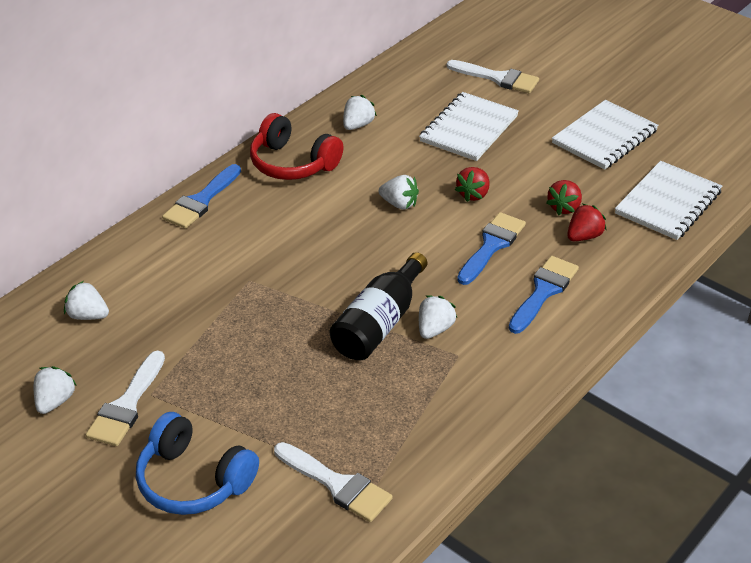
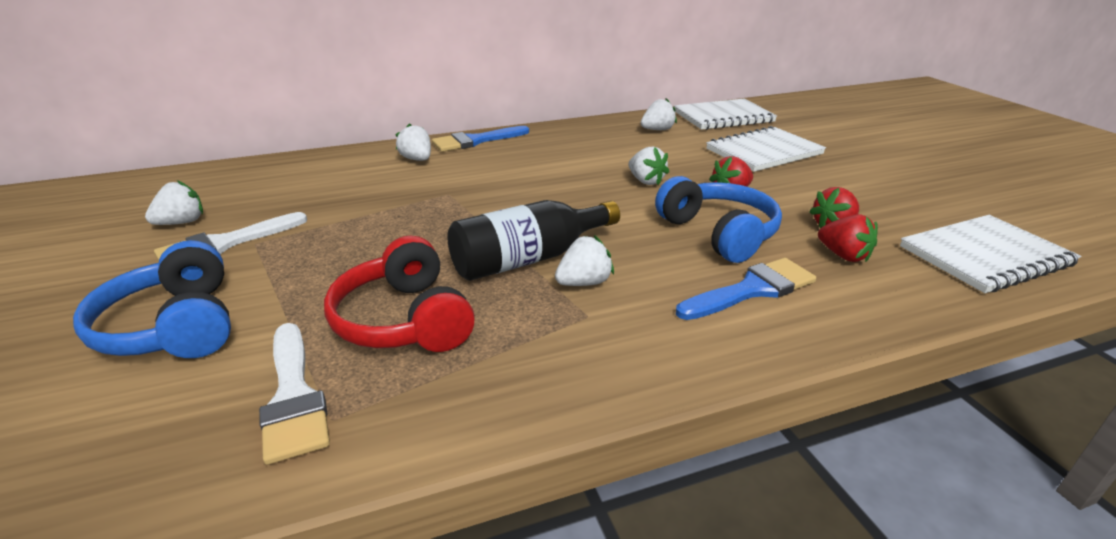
camera: 30 degrees right, 10 degrees down
white strawberry [64,281,109,320] -> white strawberry moved to [395,123,431,161]
red headphones [250,113,343,180] -> red headphones moved to [324,236,475,352]
white brush [447,60,539,93] -> none
blue brush [457,212,526,285] -> blue headphones [655,176,782,263]
white notebook [552,100,659,170] -> white notebook moved to [674,98,777,130]
red strawberry [567,204,607,241] -> red strawberry turned 60 degrees clockwise [818,214,878,262]

